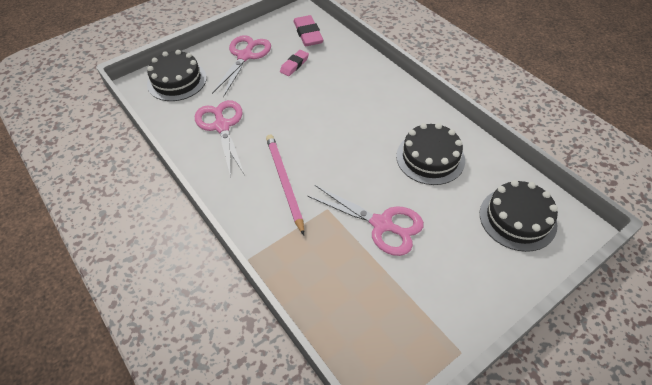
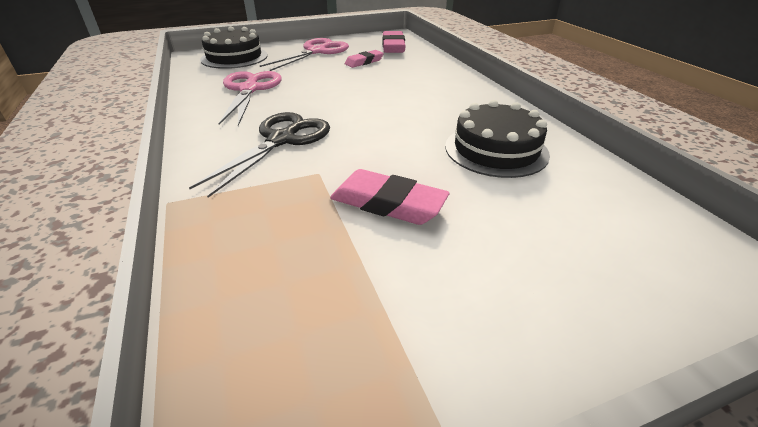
camera: 15 degrees right, 15 degrees down
pink pencil [266,135,304,235] -> black scissors [189,112,330,198]
pink scissors [307,185,424,256] -> pink eraser [330,169,449,225]
black cake [480,180,558,252] -> none

